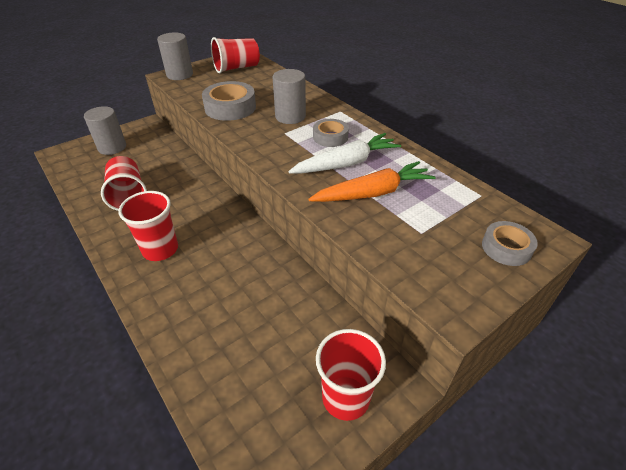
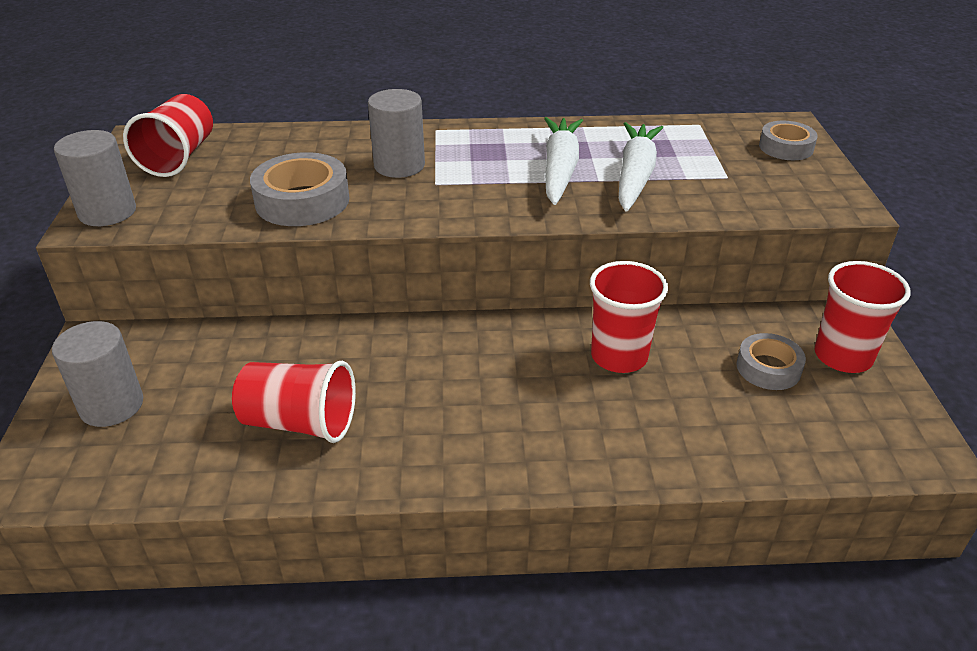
camera: 55 degrees left, 5 degrees down
red cup [118,191,178,261] -> red cup moved to [590,261,668,373]
orange carrot [308,161,436,202] -> white carrot [619,122,663,211]
grey tape [313,119,349,147] -> grey tape moved to [736,333,806,390]

